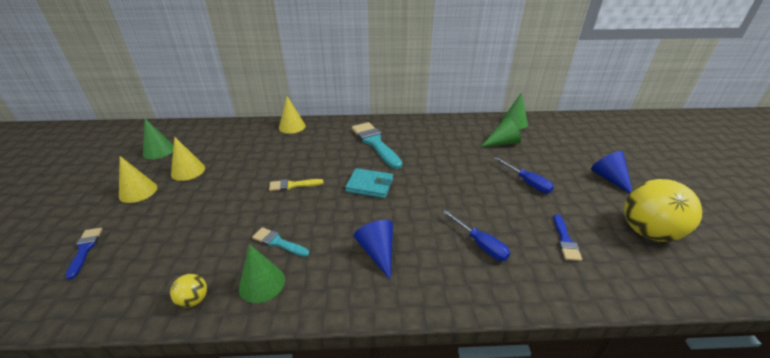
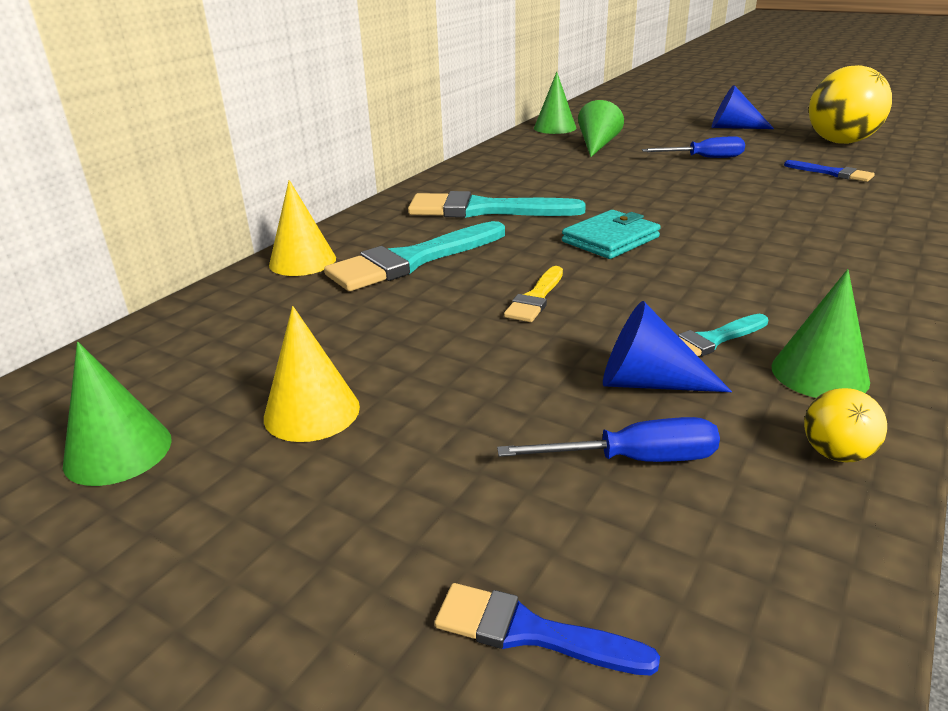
camera: 55 degrees left, 5 degrees down
yellow cone [119,156,157,203] -> none
blue cone [354,220,393,280] -> blue cone moved to [603,301,732,392]
blue screwdriver [443,210,510,261] -> blue screwdriver moved to [497,417,720,462]
none -> turquoise brush [324,221,505,291]

